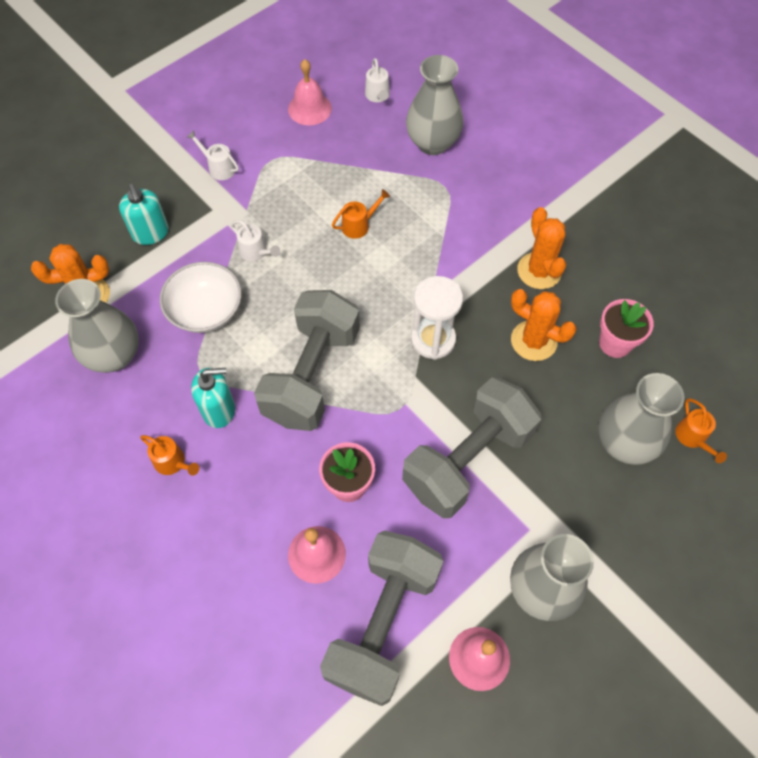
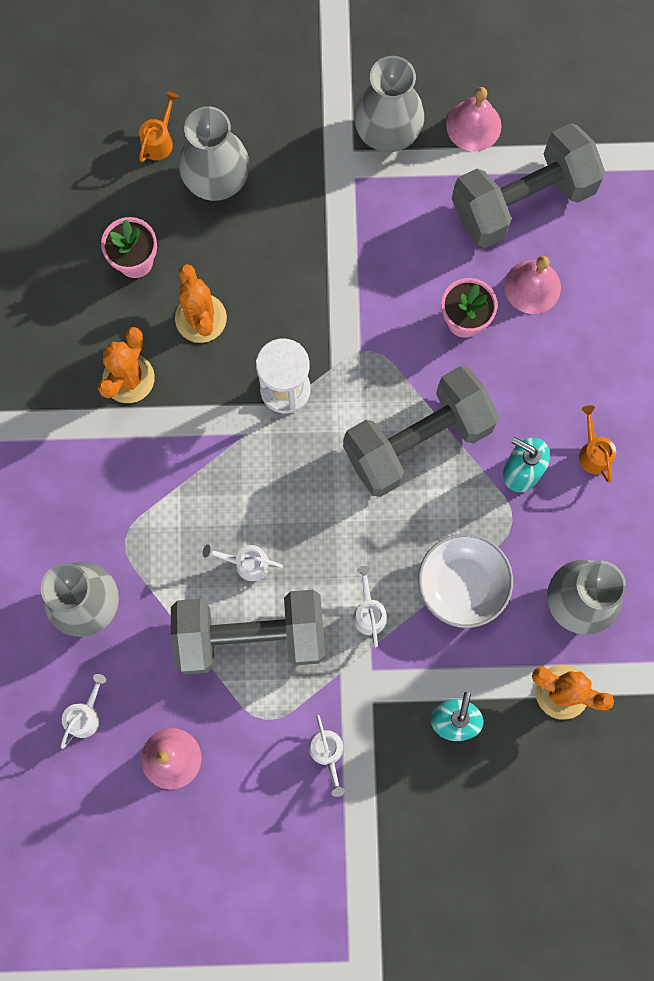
camera: 140 degrees left, 15 degrees up
orange watering can [332,189,390,239] -> white watering can [203,545,283,581]
grey dumbbell [402,377,541,518] -> grey dumbbell moved to [171,590,325,675]

